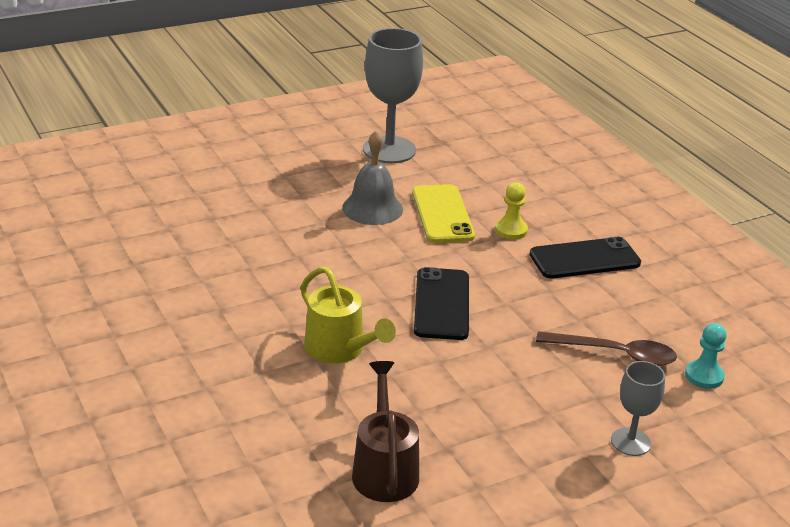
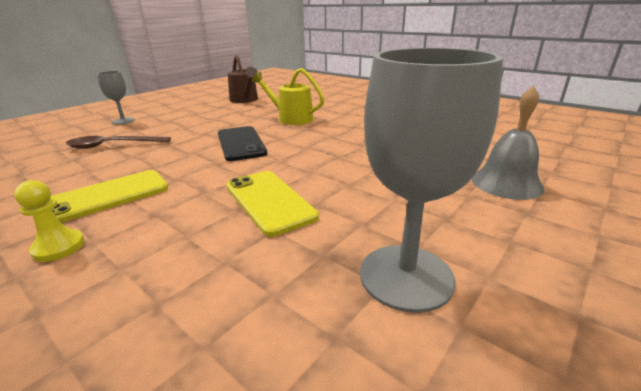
camera: 160 degrees right, 5 degrees down
grey bell [342,130,403,225] -> grey bell moved to [472,86,544,200]
yellow pawn [495,182,528,239] -> yellow pawn moved to [14,180,85,262]
black phone [530,237,641,279] -> yellow phone [51,170,168,223]
turquoise pawn [685,323,727,389] -> none

